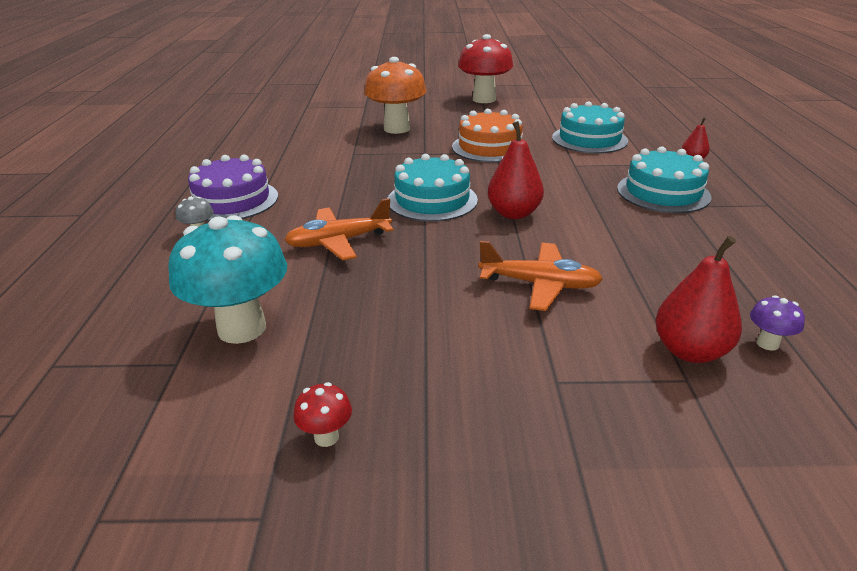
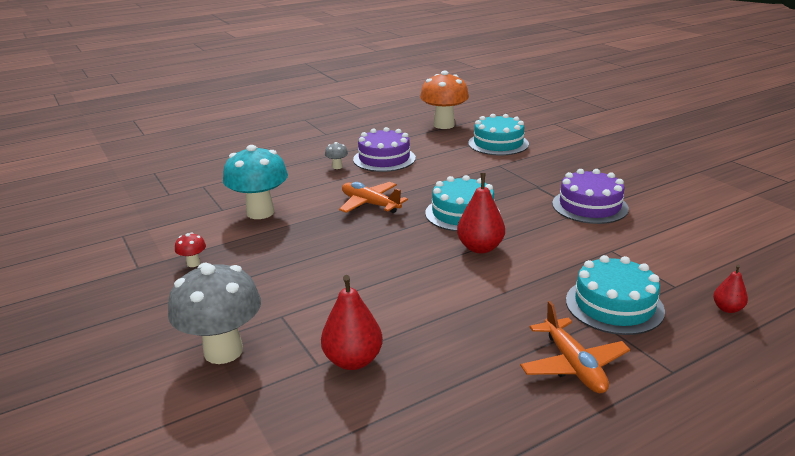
camera: 60 degrees right, 5 degrees down
orange mushroom [364,57,426,134] -> orange mushroom moved to [420,71,469,129]
orange cake [452,109,523,162] -> purple cake [552,169,629,224]
red mushroom [458,34,513,103] -> none
orange plane [478,241,603,311] -> orange plane moved to [520,301,630,393]
turquoise cake [552,101,628,154] -> turquoise cake moved to [468,114,529,155]
purple mushroom [750,295,805,351] -> none
none -> grey mushroom [168,263,261,364]

